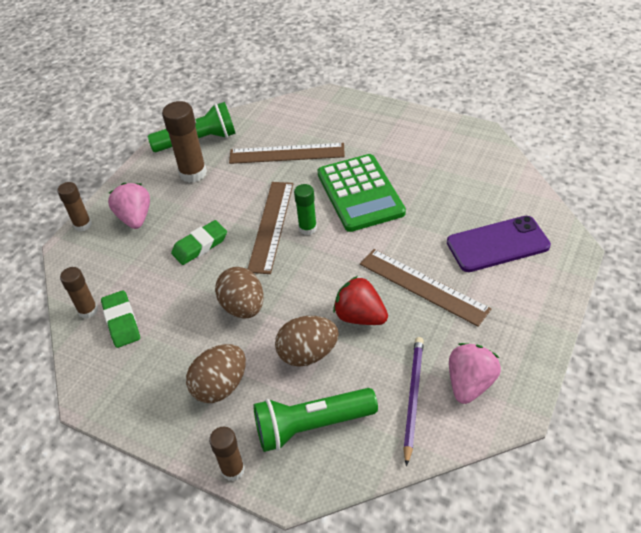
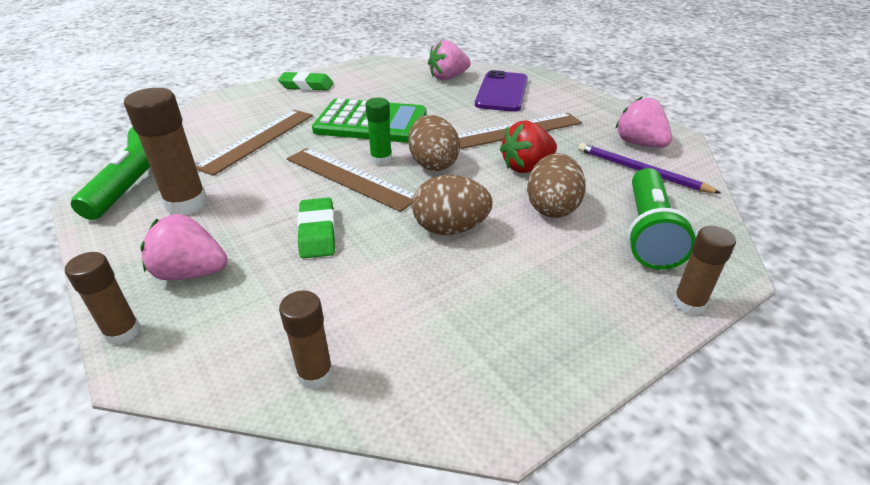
camera: 65 degrees left, 10 degrees down
green eraser [101,290,140,348] -> green eraser moved to [278,72,333,91]
brown egg [186,344,246,403] -> brown egg moved to [408,115,460,171]
none -> pink strawberry [428,40,471,81]

